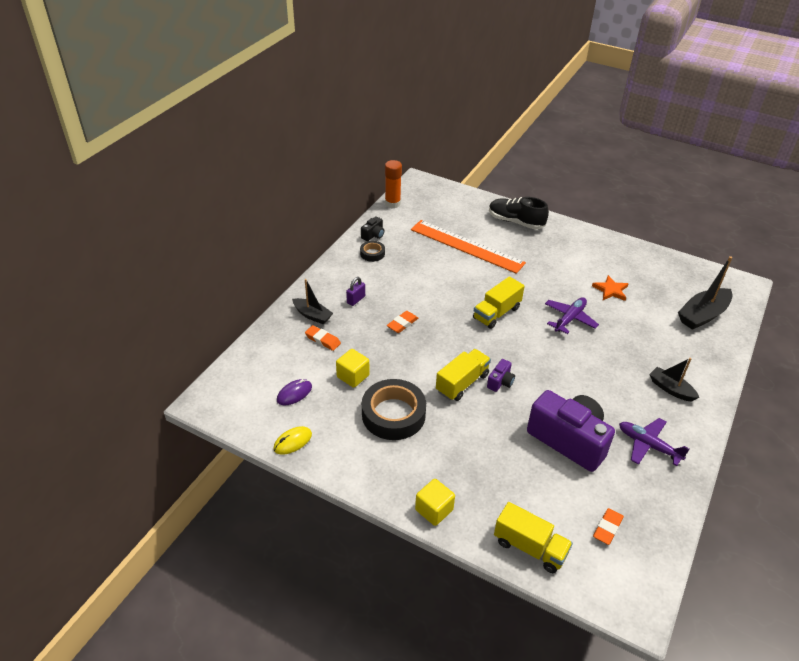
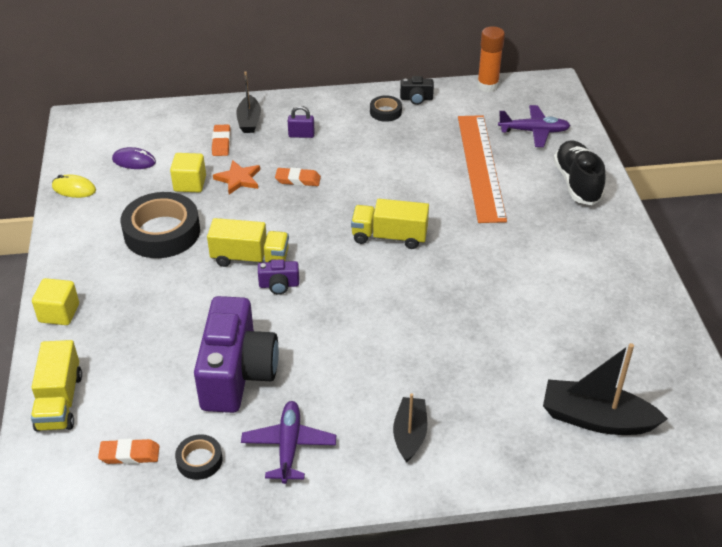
camera: 55 degrees right, 0 degrees up
purple plane [545,297,599,334] -> purple plane moved to [498,105,571,147]
orange star [592,275,628,301] -> orange star moved to [213,160,260,194]
none -> black tape [175,434,222,480]

